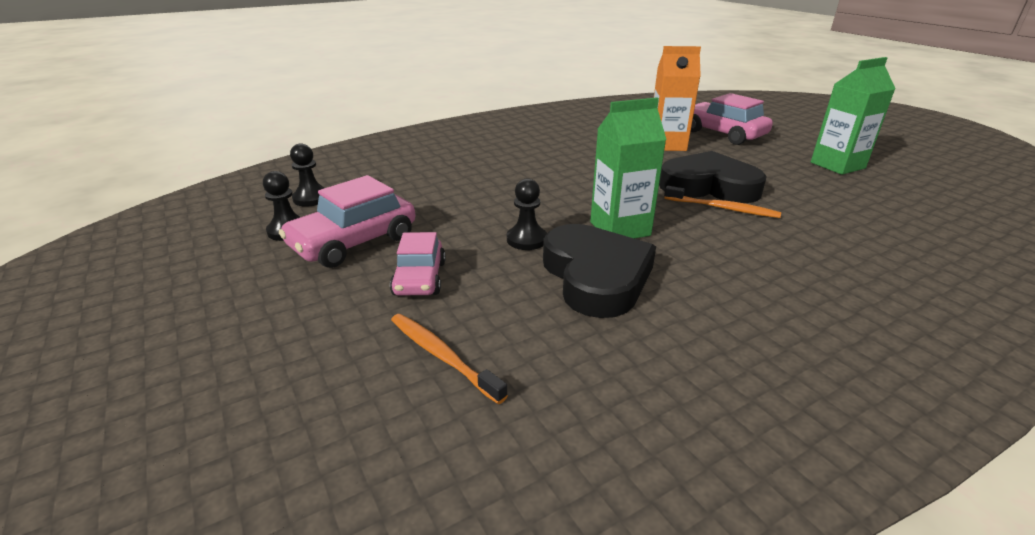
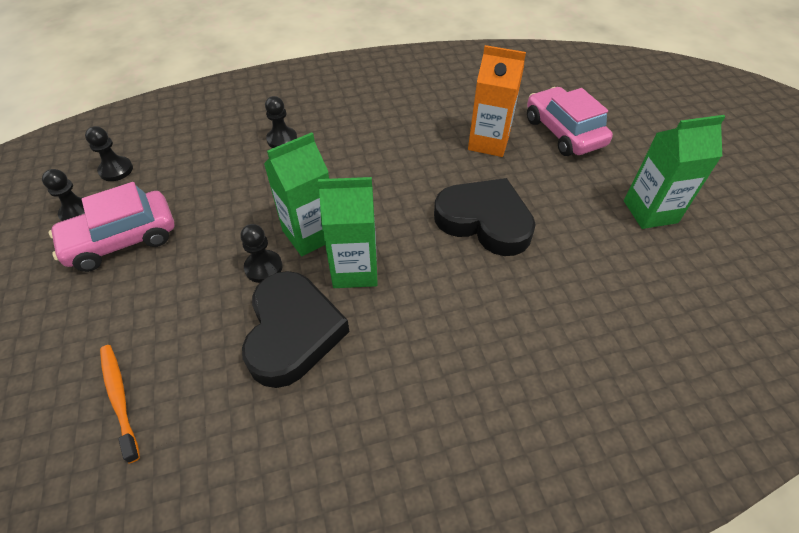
camera: 15 degrees right, 20 degrees up
pink car [390,232,446,296] -> none
orange toothbrush [664,186,781,218] -> none
none -> green carton [264,132,329,256]
none -> black pawn [265,96,297,148]

